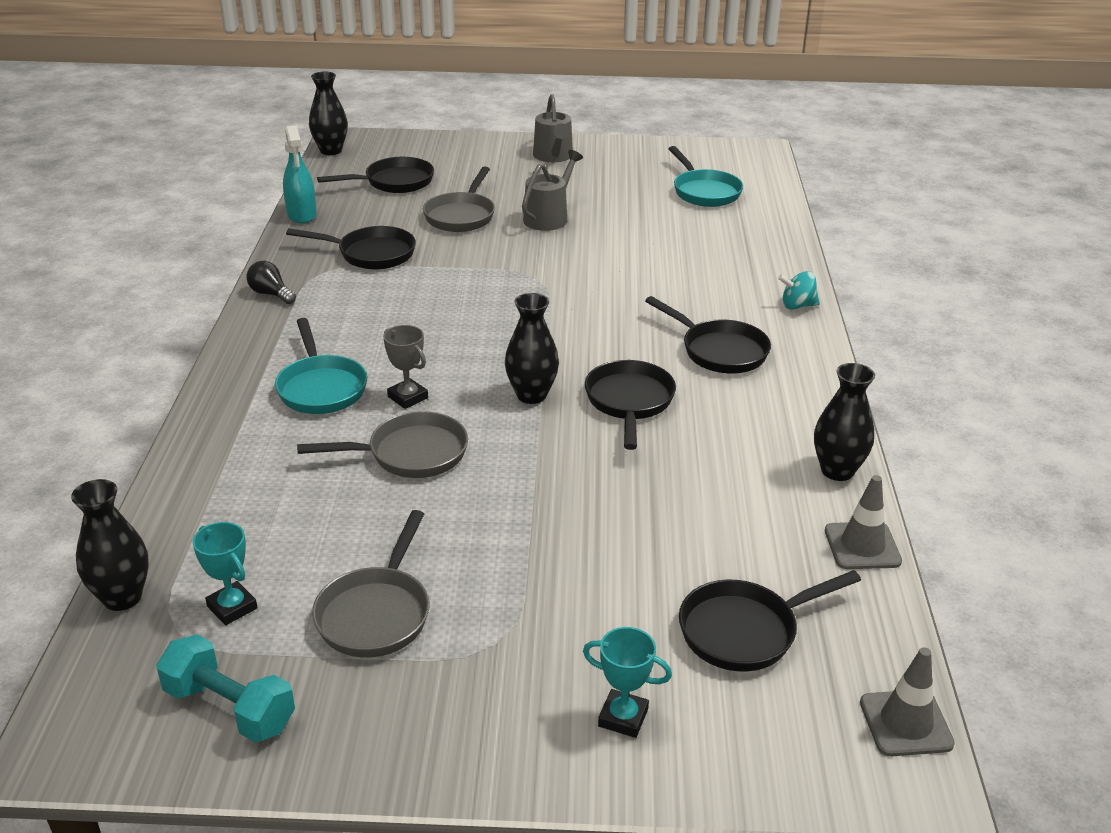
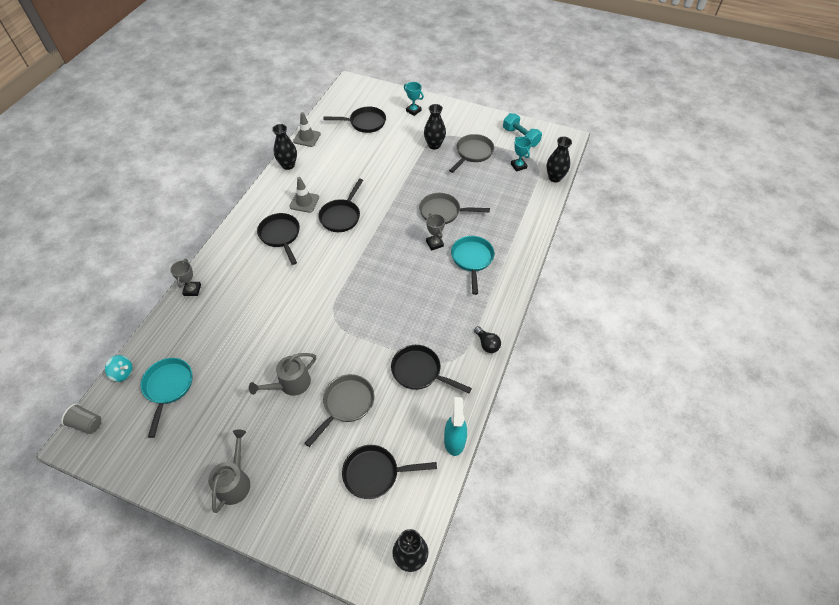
camera: 160 degrees left, 20 degrees up
black vase [505,293,559,404] -> black vase moved to [424,104,446,149]
turquoise spinning top [778,271,820,309] -> turquoise spinning top moved to [105,355,132,382]
grey traffic cone [860,647,955,756] -> grey traffic cone moved to [289,177,319,213]
none -> grey cup [61,403,101,434]
none -> grey trophy [170,259,201,296]

